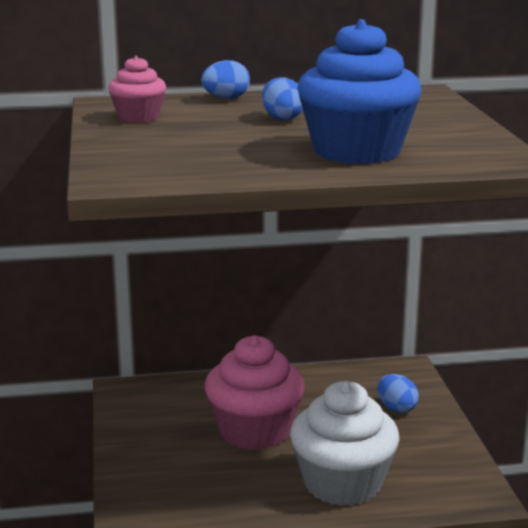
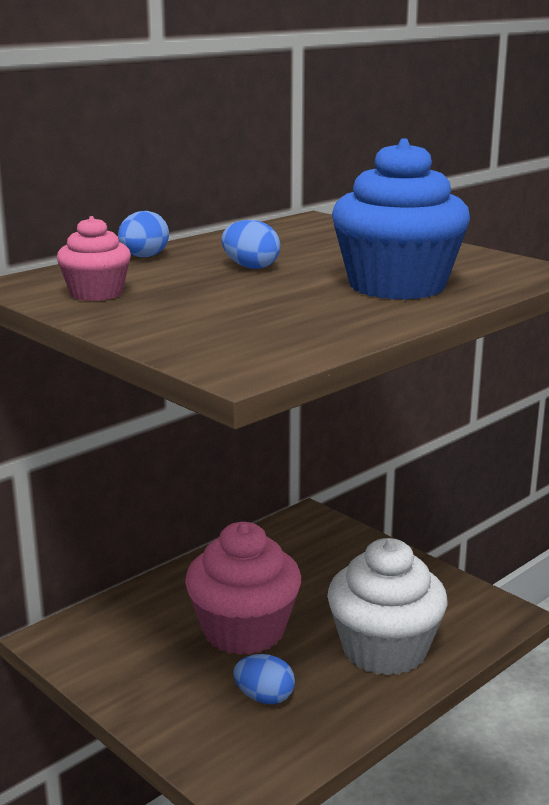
camera: 35 degrees left, 0 degrees up
blue egg [377,374,419,413] -> blue egg moved to [233,654,295,704]

